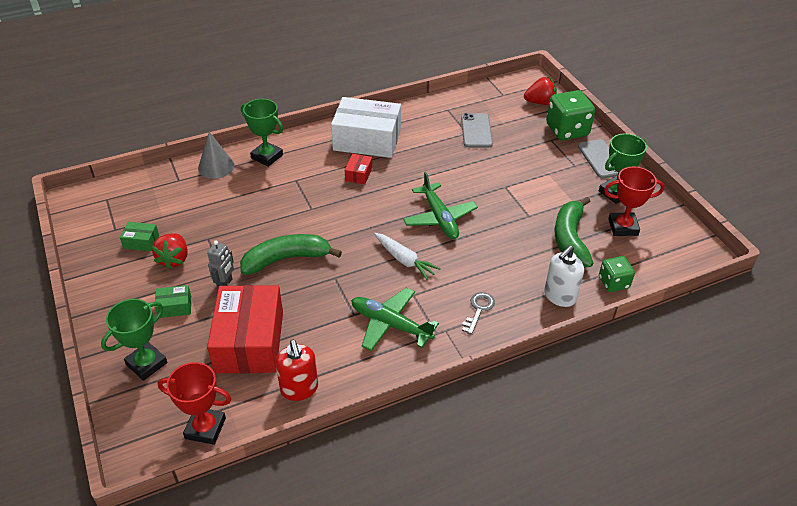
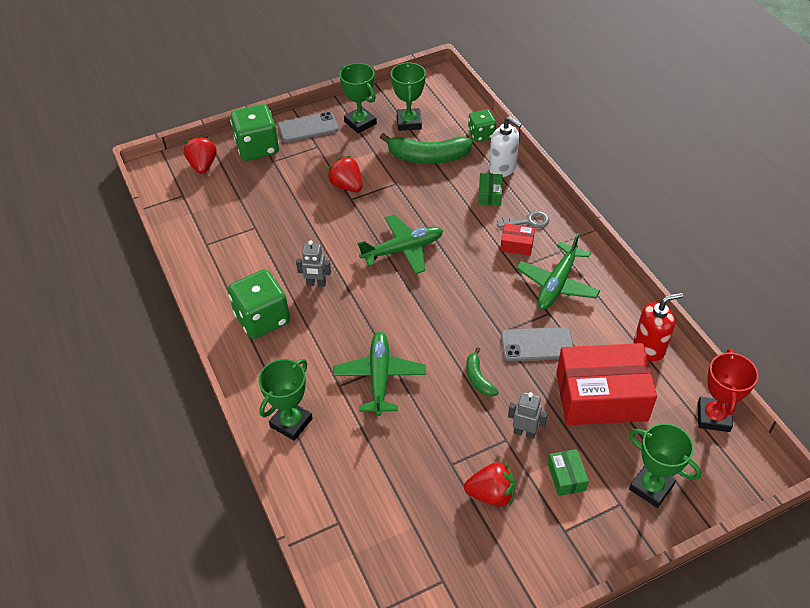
camera: 90 degrees left, 5 degrees up
green box [120,222,159,251] -> green box moved to [478,173,503,206]
grey cone [198,132,234,179] -> none
green banana [240,234,342,275] -> green banana [466,347,499,397], size x0.52
white box [331,97,401,158] -> green dice [228,269,290,339]
red box [345,154,372,184] -> red box moved to [500,223,535,256]
white carrot [374,233,441,280] -> none
grey phone [461,113,493,148] -> grey phone moved to [501,327,574,361]
grey key [462,292,495,335] -> grey key turned 150 degrees clockwise [497,211,549,228]
red trophy [604,167,665,236] -> green trophy [391,62,426,131]
none -> grey robot [296,240,331,287]
none -> red strawberry [327,156,362,192]
none -> green plane [333,332,426,416]

